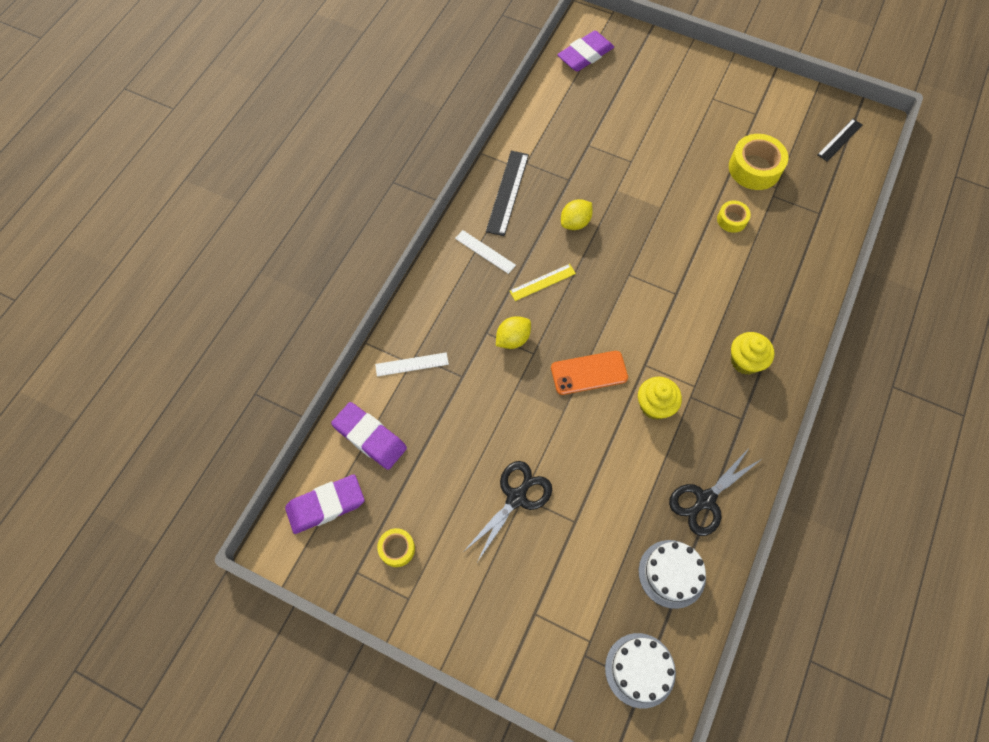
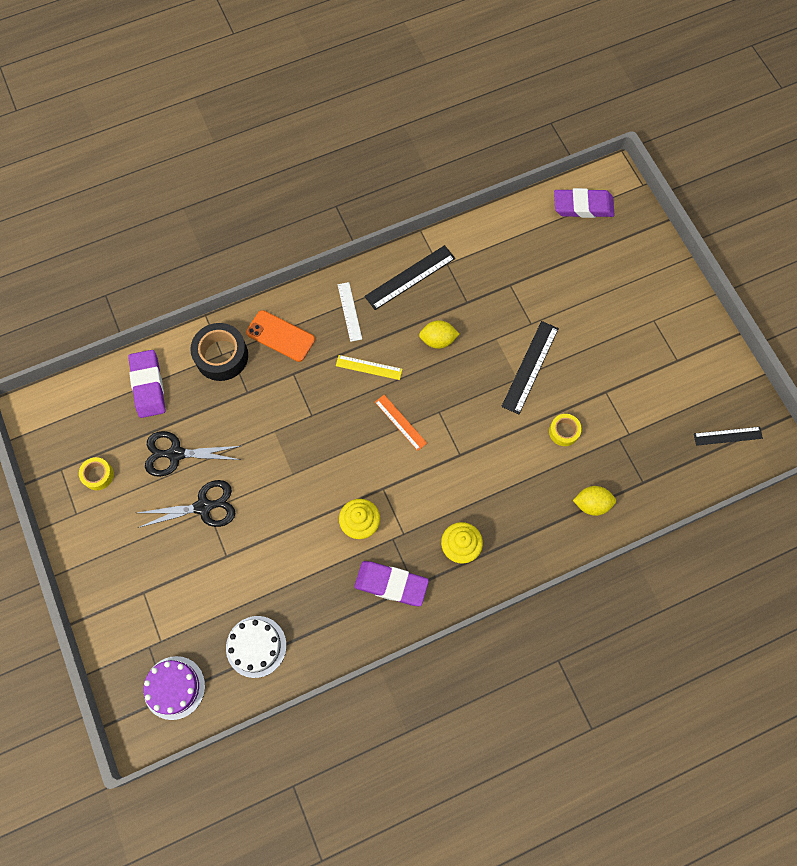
camera: 40 degrees right, 5 degrees up
purple eraser [285,474,365,534] -> purple eraser moved to [354,561,429,606]
white ruler [375,352,449,376] -> black tape [190,323,248,381]
yellow lemon [496,316,531,349] -> yellow lemon moved to [573,486,616,516]
orange phone [551,351,628,395] -> orange phone moved to [246,310,315,362]
white cake [605,633,676,708] -> purple cake [143,656,205,720]
black scissors [669,447,763,536] -> black scissors moved to [145,431,241,477]
yellow tape [729,134,788,190] -> none
none -> orange ruler [375,395,427,451]
none -> black ruler [501,321,559,414]

